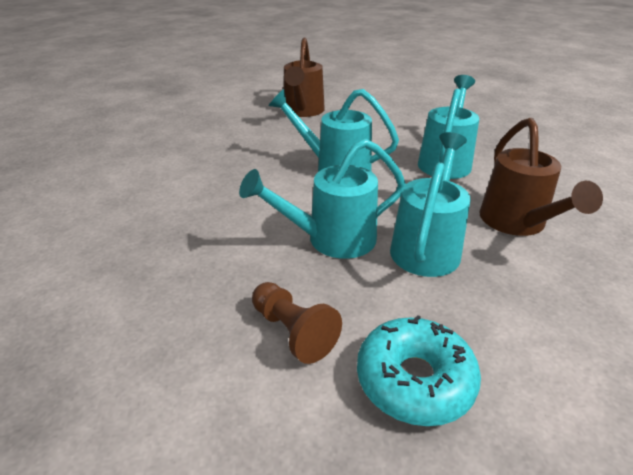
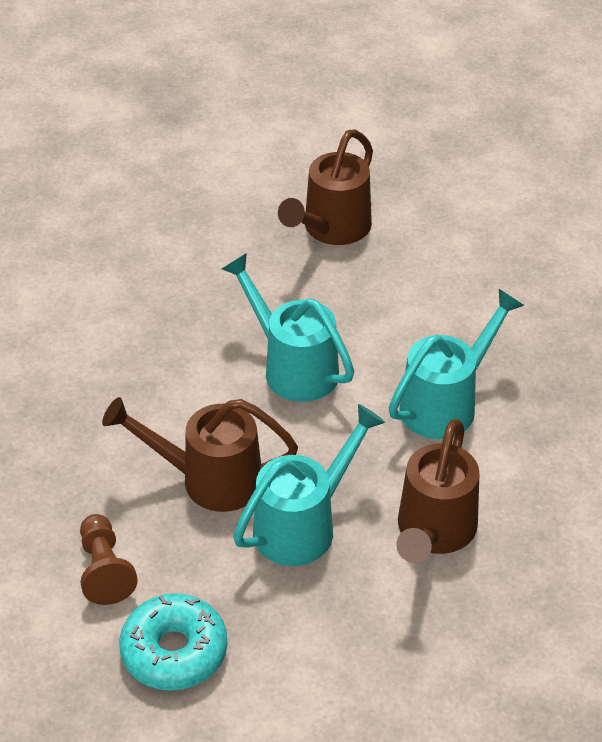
camera: 25 degrees right, 10 degrees up
turquoise watering can [239,139,406,259] -> brown watering can [102,397,298,512]

